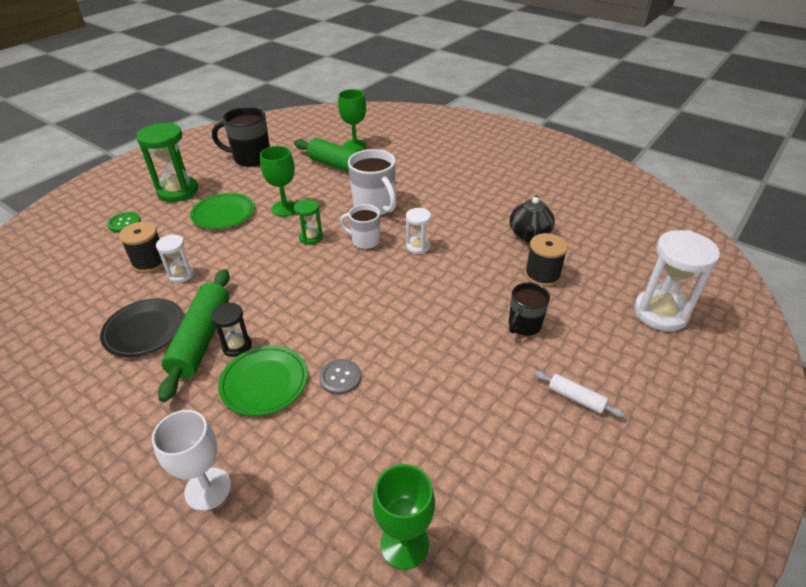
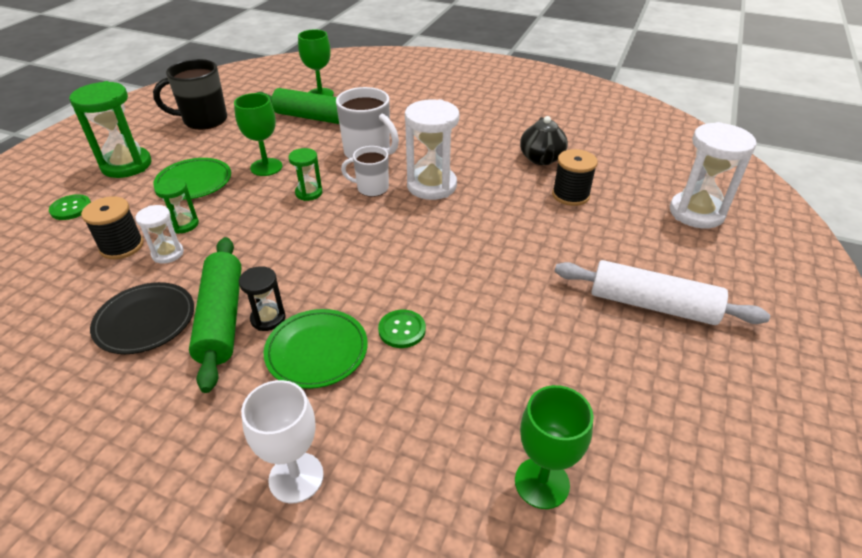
camera: 15 degrees left, 0 degrees up
grey button [319,359,361,395] -> green button [378,310,426,348]
white hourglass [406,208,431,254] -> white hourglass [405,99,459,200], size x1.88
black mug [509,282,550,336] -> none
white rolling pin [534,371,625,417] -> white rolling pin [554,260,770,325], size x2.07
none -> green hourglass [154,178,199,234]

